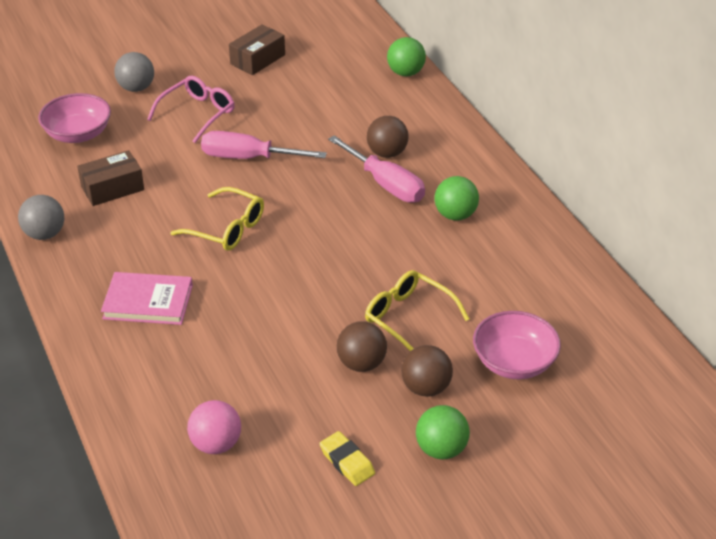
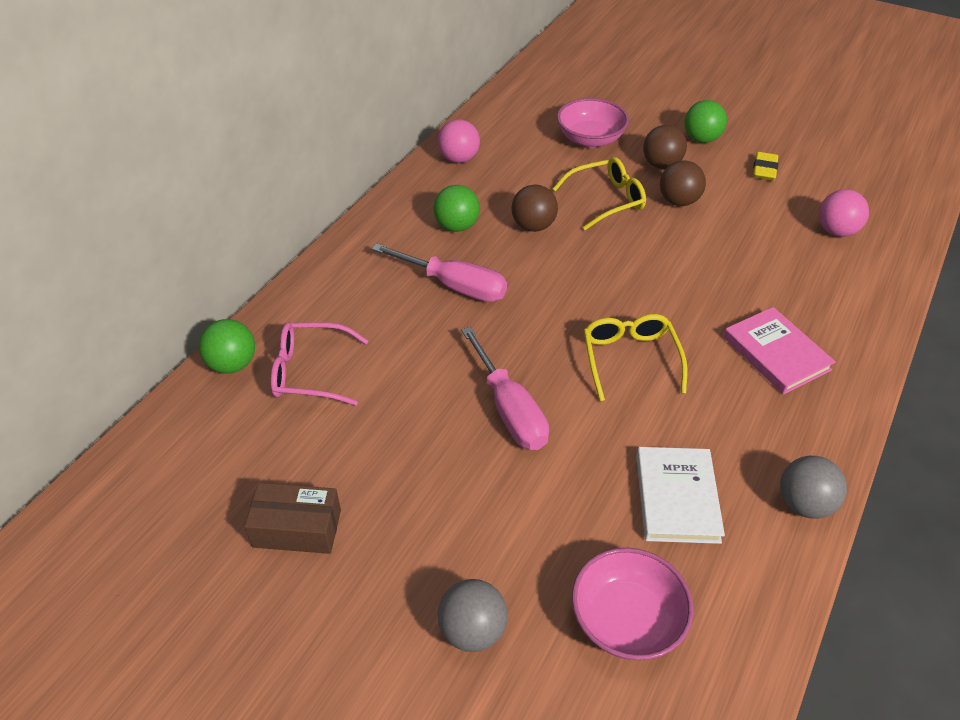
camera: 125 degrees left, 5 degrees up
brown box [77,150,144,206] -> white book [636,447,725,544]
pink glasses [147,76,235,143] -> pink glasses moved to [271,322,368,406]
pink screwdriver [328,136,425,202] -> pink screwdriver turned 105 degrees clockwise [372,244,507,302]
yellow glasses [365,270,469,351] -> yellow glasses turned 120 degrees counterclockwise [553,157,646,230]
brown ball [367,116,409,158] -> brown ball moved to [512,184,558,232]
none -> pink ball [437,119,480,163]

